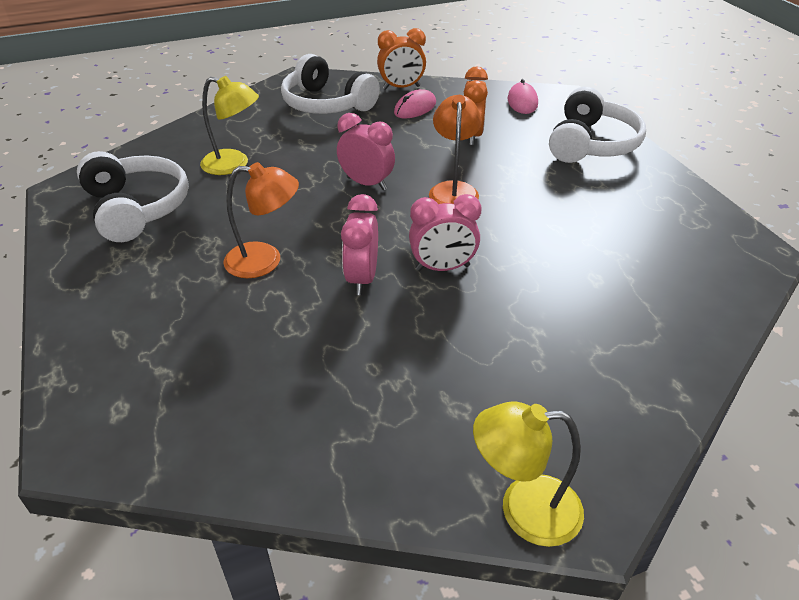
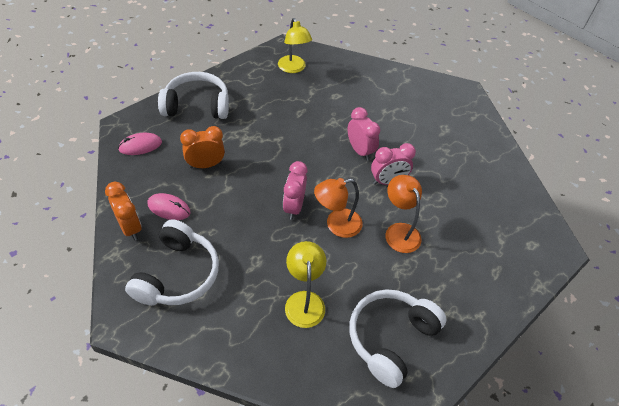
camera: 115 degrees left, 10 degrees up
orange lamp [429,95,482,204] -> orange lamp moved to [314,178,363,238]
yellow lamp [473,402,584,547] -> yellow lamp moved to [278,18,312,73]

